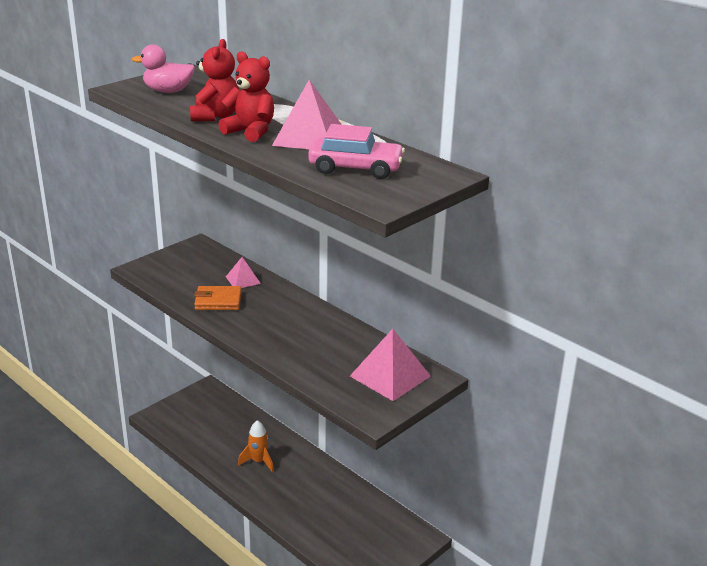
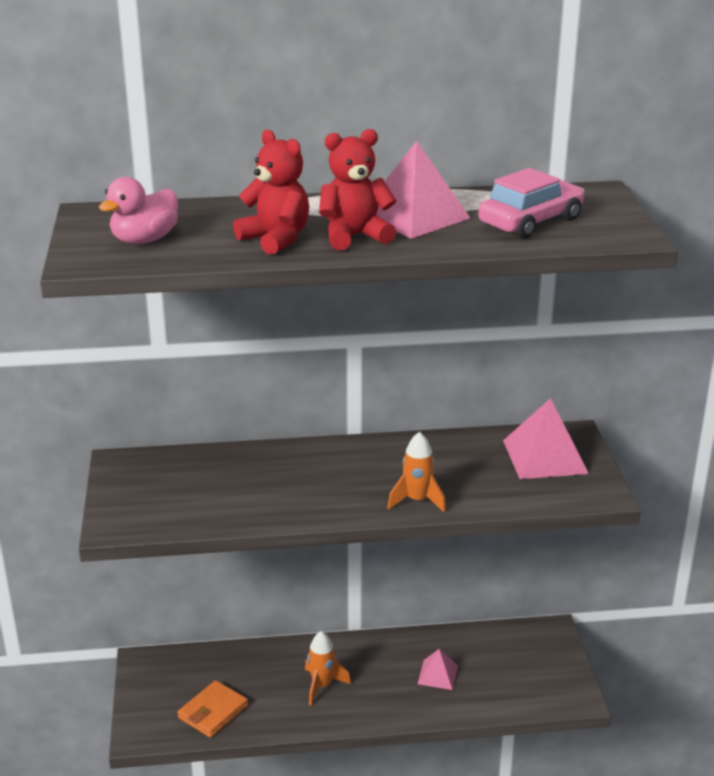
camera: 50 degrees left, 0 degrees up
orange wallet [194,286,242,310] -> orange wallet moved to [178,680,248,738]
pink pyramid [226,257,261,288] -> pink pyramid moved to [418,649,458,690]
none -> orange rocket [387,432,446,513]

